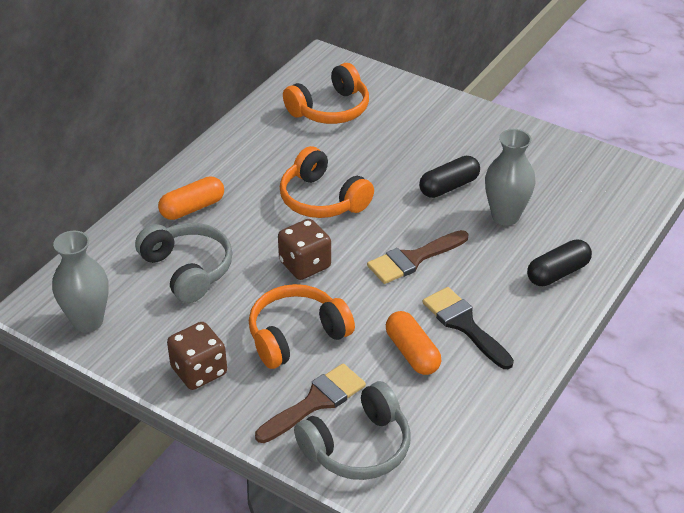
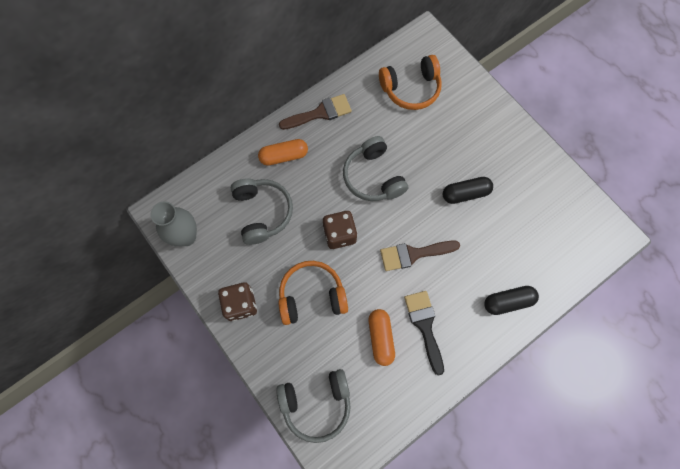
camera: 20 degrees right, 30 degrees up
brown brush [255,364,366,443] -> brown brush moved to [279,94,352,130]
orange headphones [280,146,374,218] -> grey headphones [343,136,408,201]
grey vase [485,129,536,226] -> none

